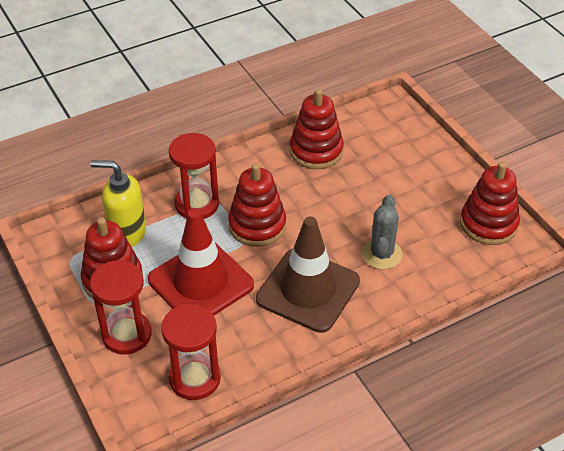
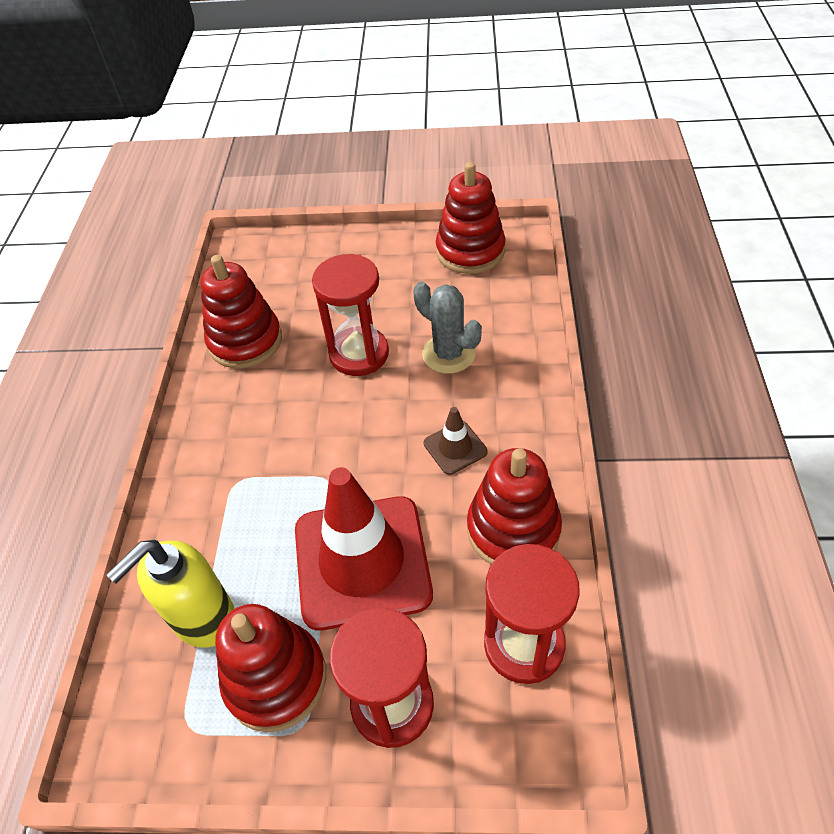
camera: 55 degrees left, 5 degrees up
red hourglass [169,133,219,219] -> red hourglass moved to [312,254,389,376]
red stacking toy [228,163,286,247] -> red stacking toy moved to [467,448,562,564]
brown traffic cone [256,216,360,333] -> brown traffic cone [424,407,488,475], size x0.44

